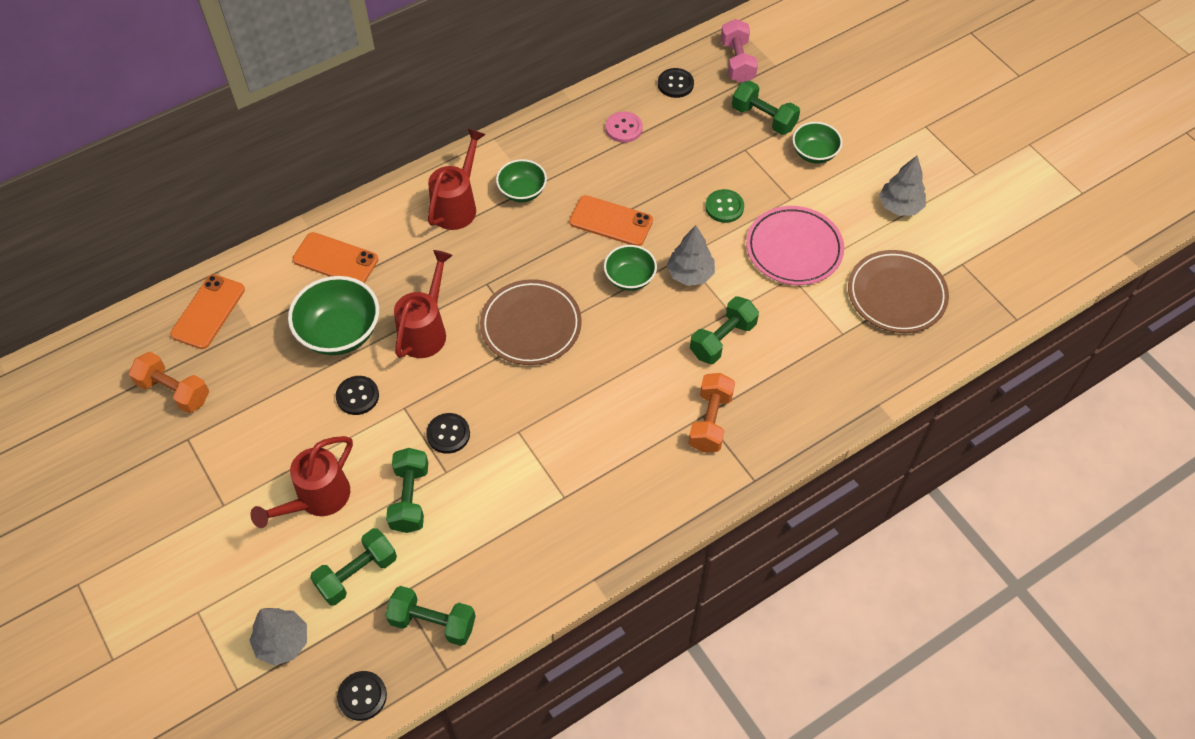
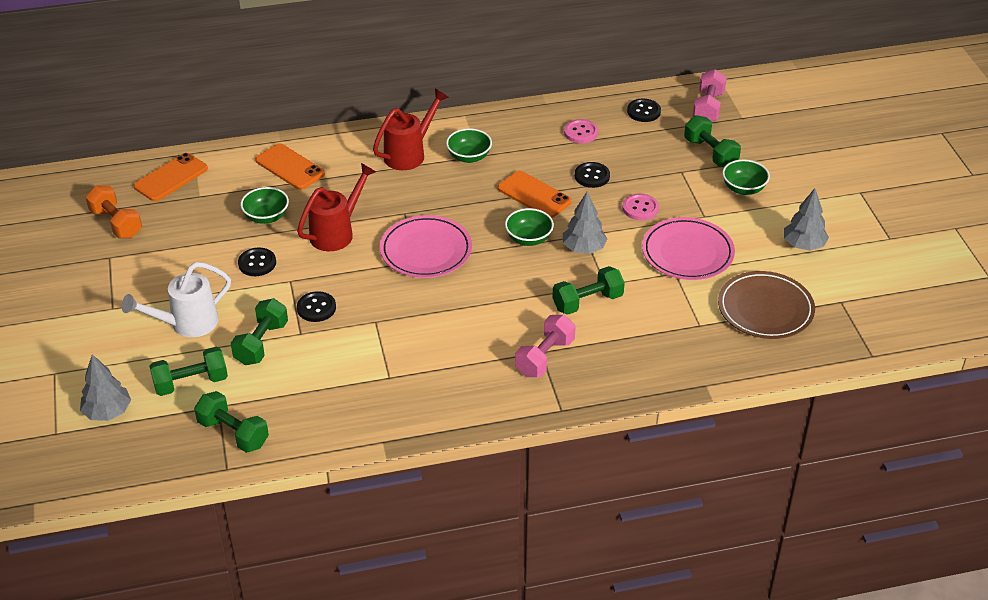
camera: 20 degrees right, 15 degrees down
red watering can [250,436,353,528] -> white watering can [122,262,231,337]
green bowl [288,276,379,355] -> green bowl [240,187,289,224], size x0.61
black button [337,671,387,721] -> black button moved to [575,162,610,188]
brown plate [480,279,582,365] -> pink plate [380,215,472,278]
orange dumbbell [689,373,735,452] -> pink dumbbell [515,315,576,377]
green button [705,189,744,223] -> pink button [622,194,659,220]

